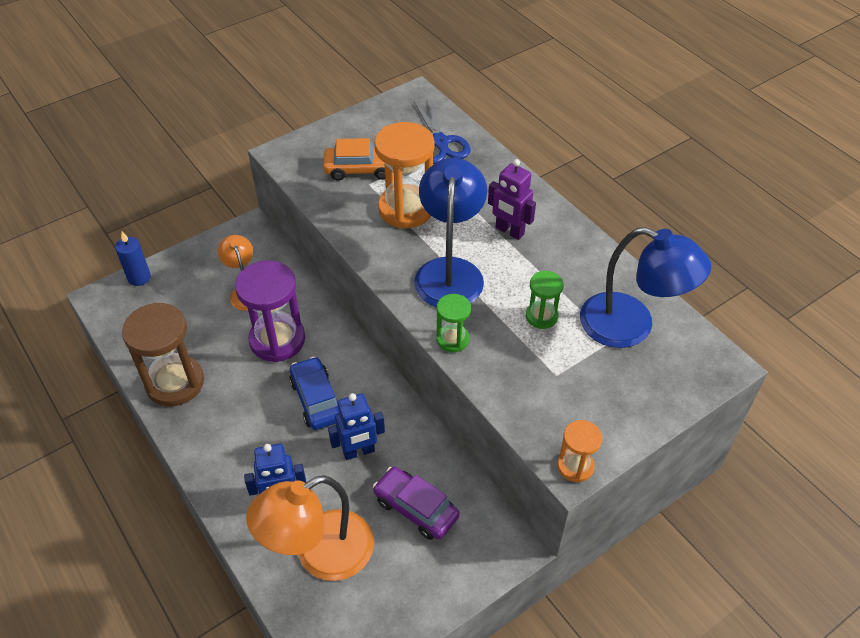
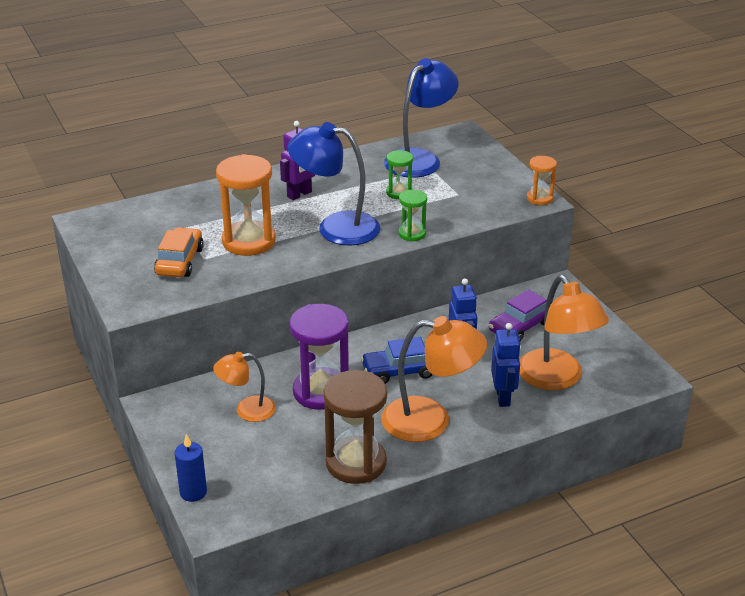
camera: 80 degrees left, 15 degrees down
blue scissors [414,99,471,164] -> none
none -> orange lamp [381,316,487,442]

